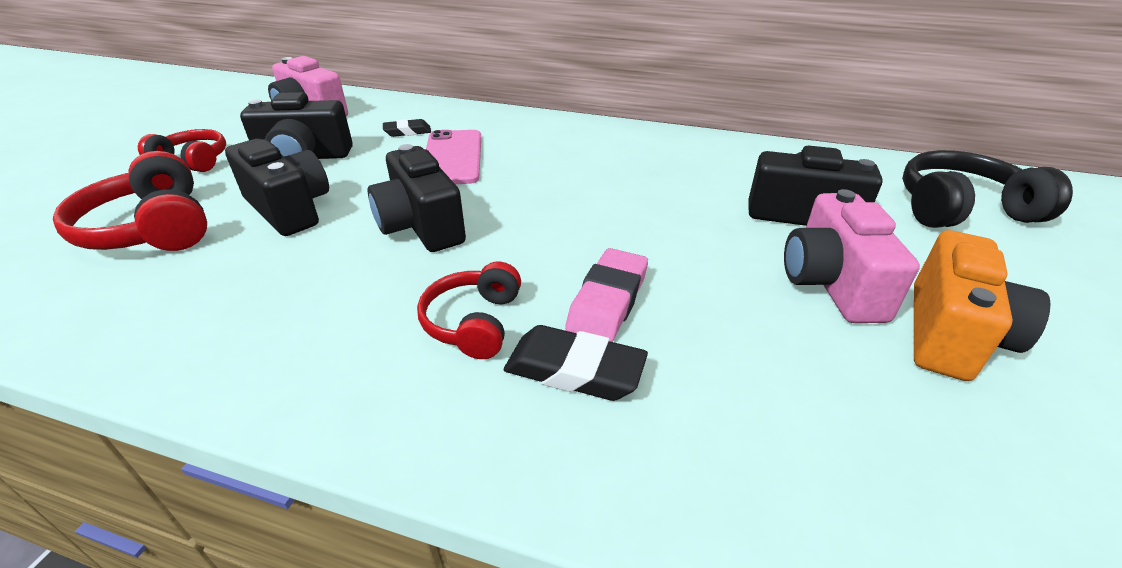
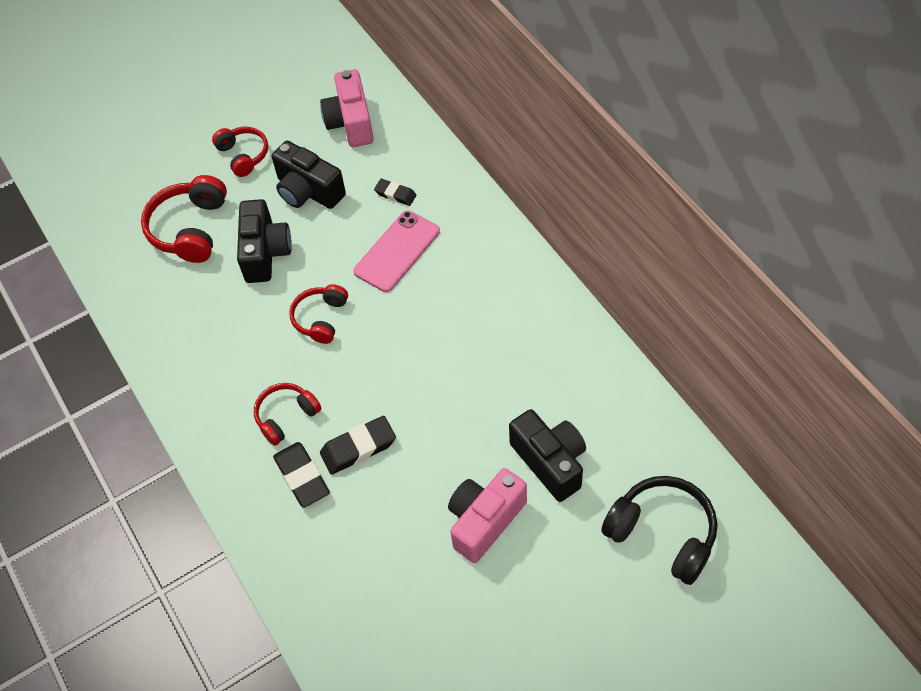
camera: 45 degrees right, 20 degrees up
black camera [368,144,466,252] -> red headphones [289,284,348,344]
pink eraser [565,248,648,342] -> black eraser [320,416,396,475]
orange camera [914,230,1051,381] -> none

